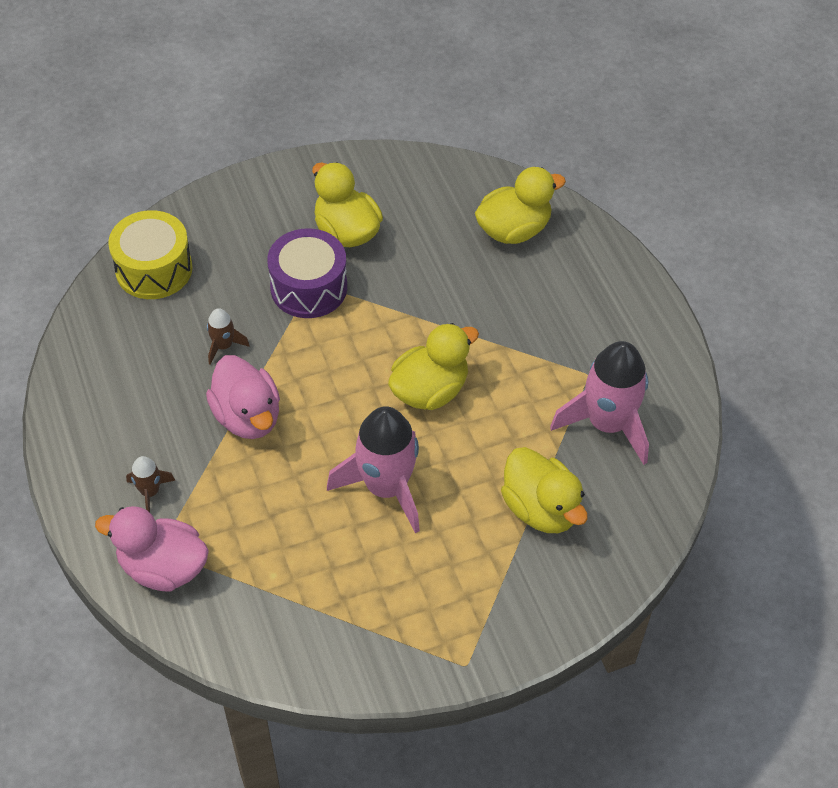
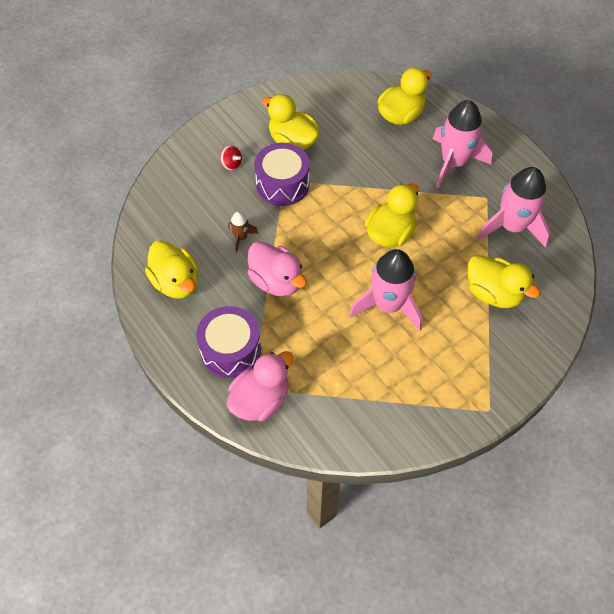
camera: 15 degrees left, 5 degrees up
pink duck [95,506,209,592] -> pink duck turned 135 degrees clockwise [227,351,294,421]
yellow drum [108,210,193,299] -> none
brown rocket [126,456,176,512] -> purple drum [196,306,261,378]
none -> yellow duck [145,240,198,298]
none -> red spinning top [220,145,242,171]
none -> pink rocket [432,100,493,189]

